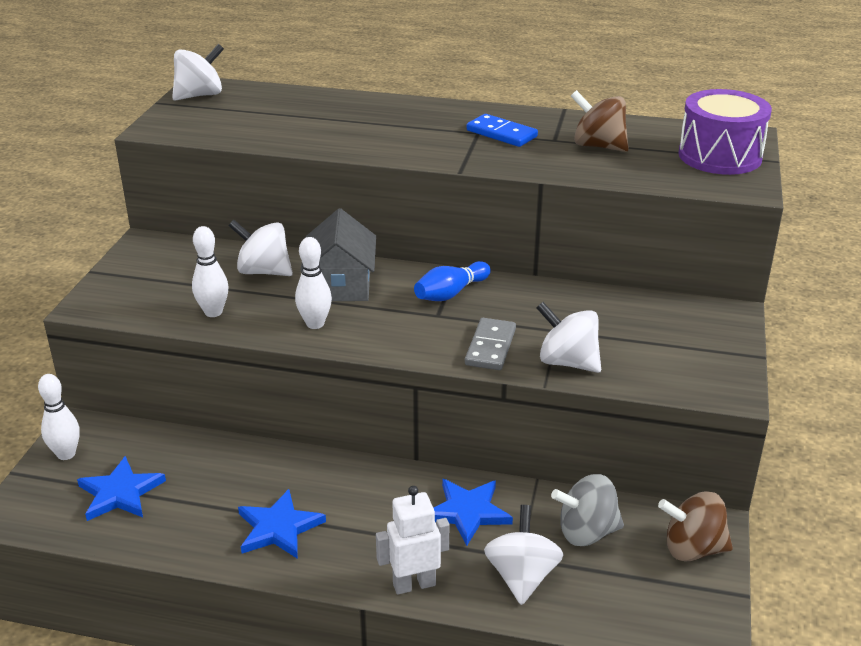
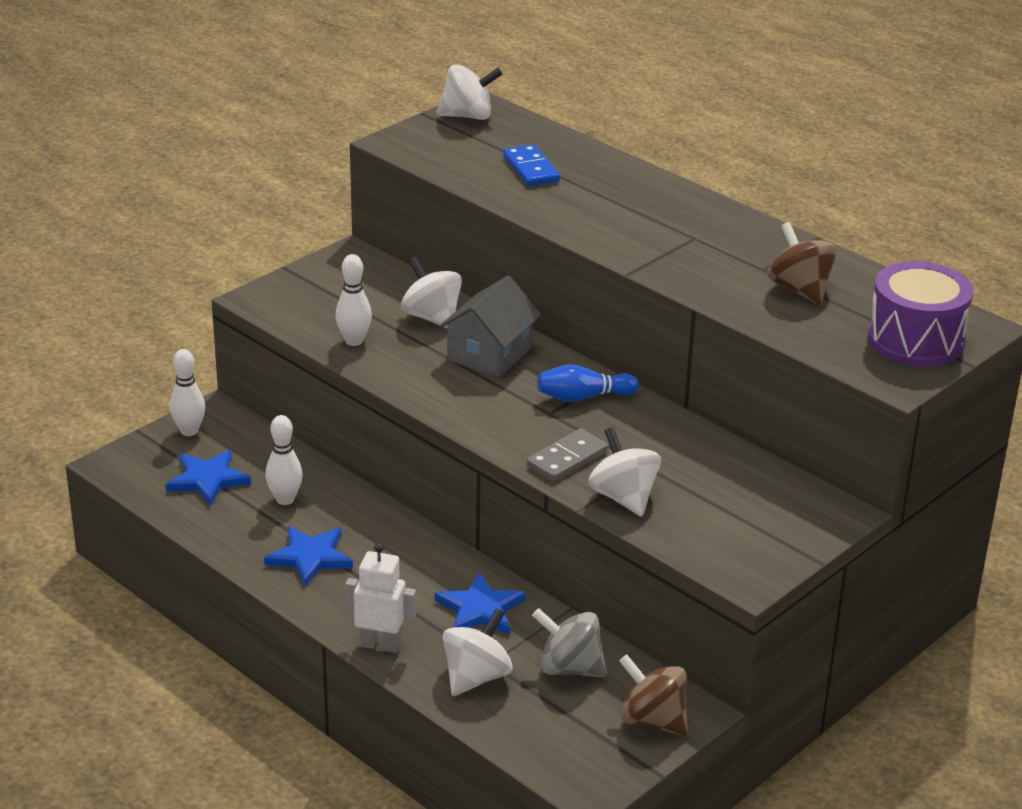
camera: 30 degrees right, 0 degrees up
white bowling pin [295,237,332,329] -> white bowling pin moved to [265,415,302,505]
blue domino [467,114,538,147] -> blue domino moved to [503,144,560,186]

